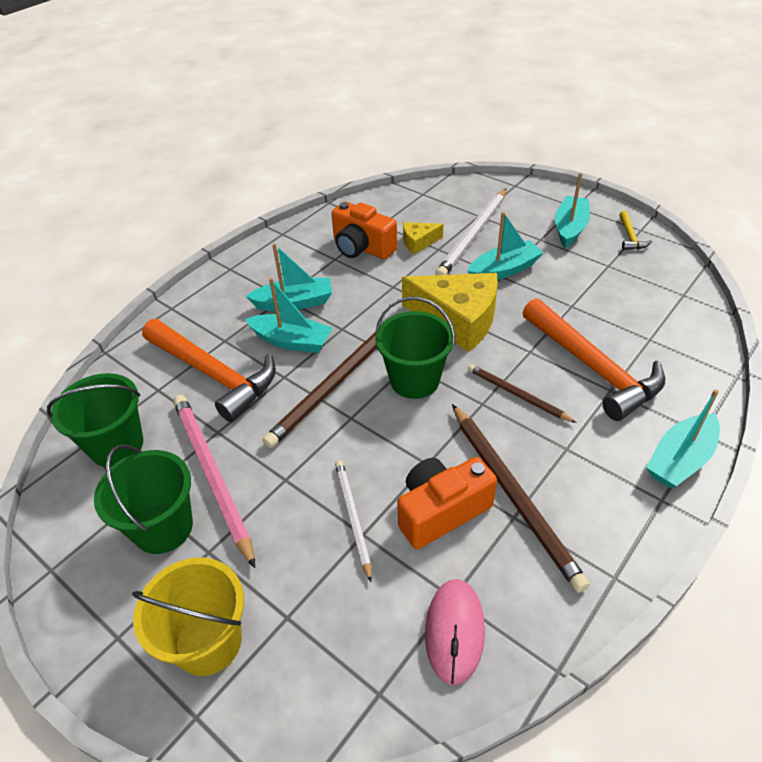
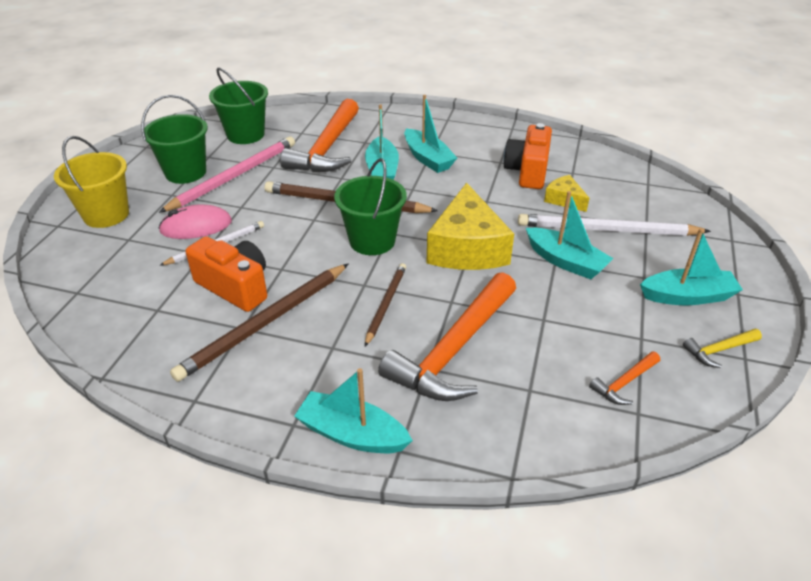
camera: 65 degrees right, 5 degrees down
pink mouse [425,579,485,685] -> pink mouse moved to [158,205,232,239]
none -> orange hammer [589,351,660,405]

